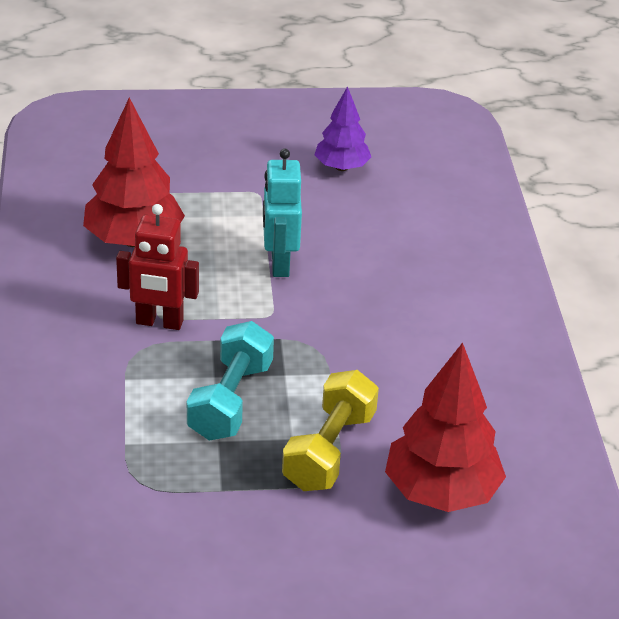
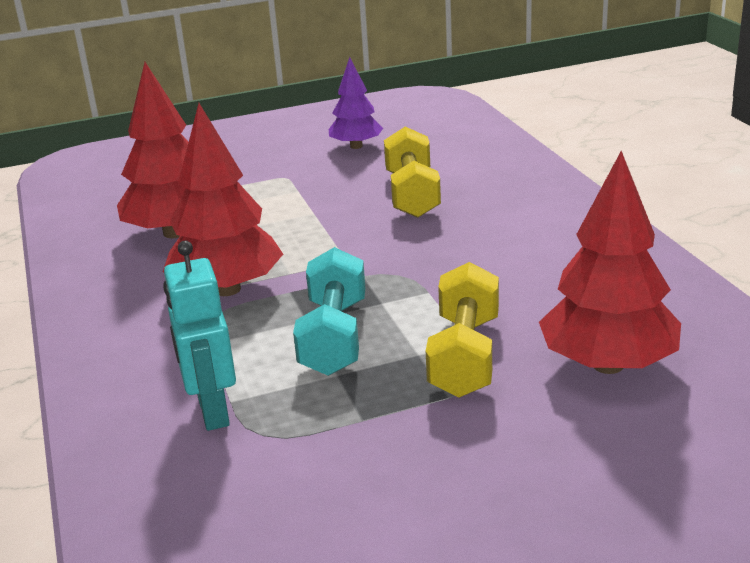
camera: 10 degrees left, 10 degrees down
red robot [116,204,199,330] -> red tree [163,103,283,296]
turquoise robot [263,149,302,277] -> turquoise robot moved to [163,241,236,431]
none -> yellow dumbbell [384,127,441,218]

